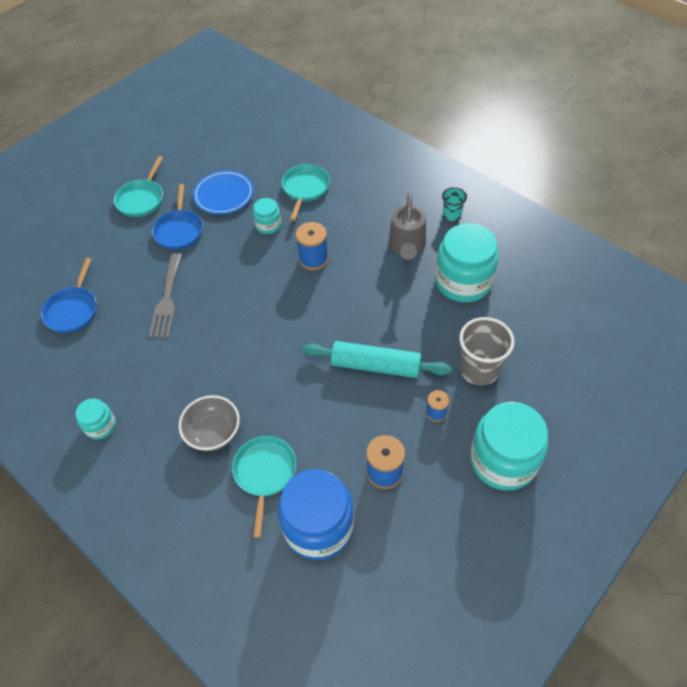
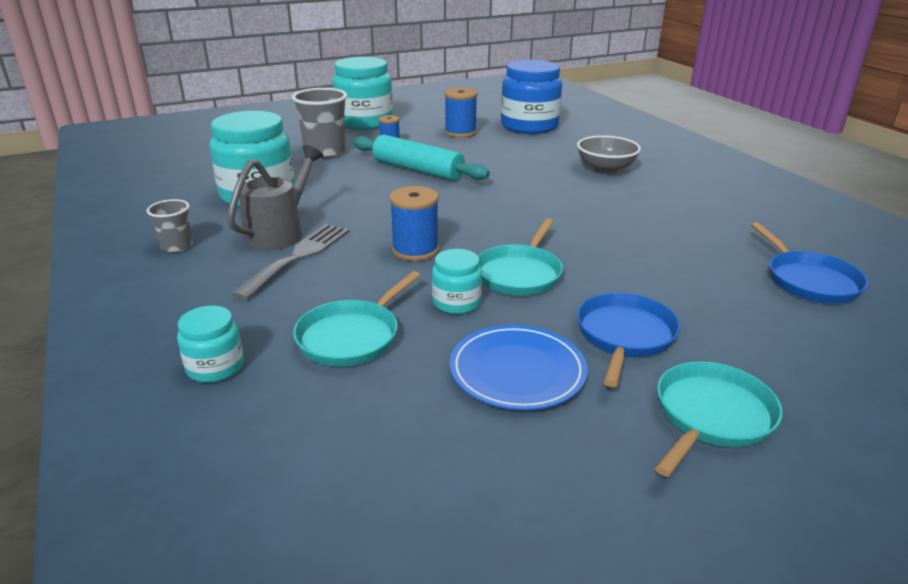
camera: 160 degrees left, 25 degrees down
blue pan [41,258,97,333] -> blue pan turned 135 degrees clockwise [751,222,868,303]
turquoise jar [76,398,116,439] -> turquoise jar moved to [177,306,244,383]
grey fork [149,253,182,338] -> grey fork moved to [231,224,350,300]
turquoise pan [232,436,296,538] -> turquoise pan moved to [478,218,563,296]
turquoise cup [442,187,467,221] -> grey cup [147,199,193,252]

